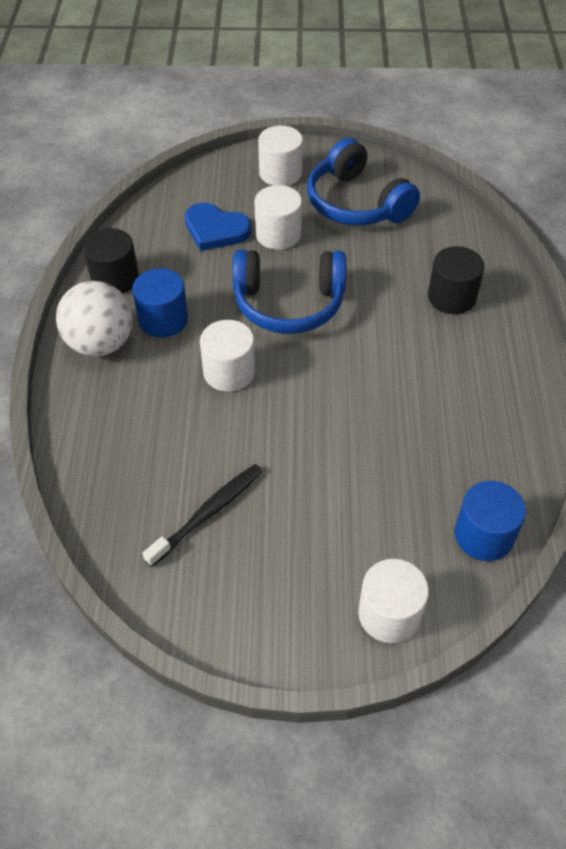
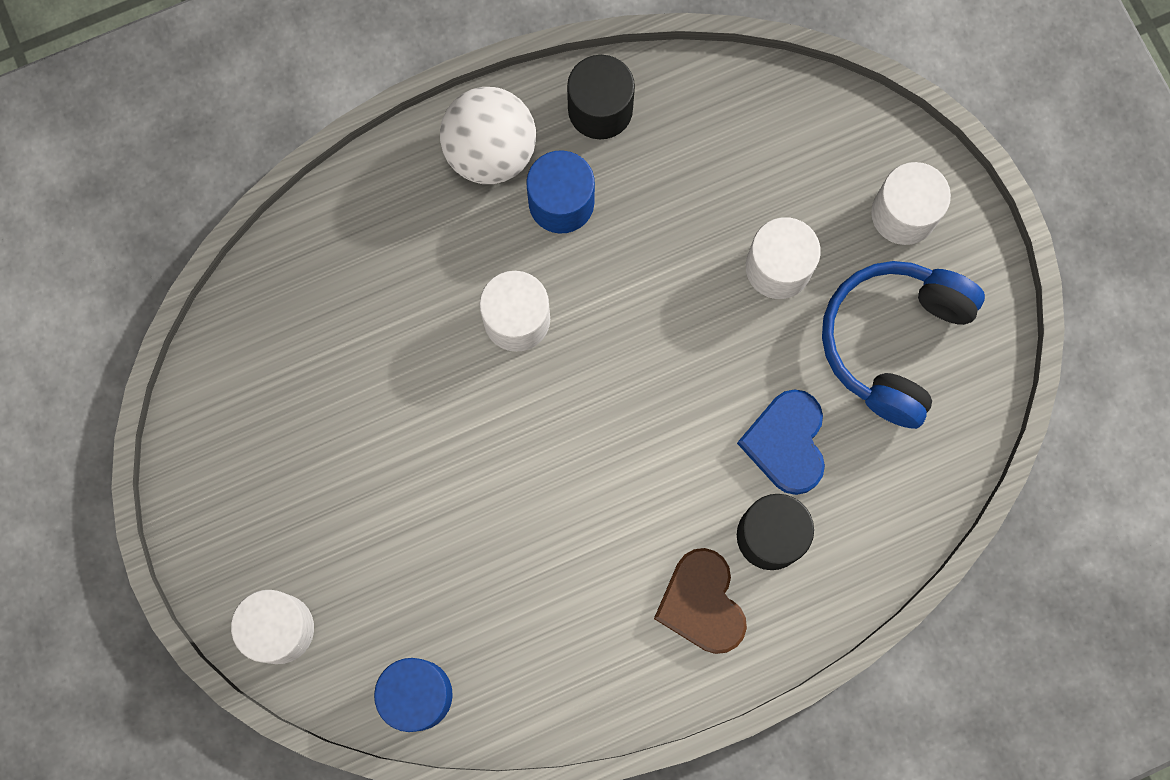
camera: 65 degrees right, 25 degrees up
black toothbrush [142,464,262,567] -> none
blue heart [185,203,251,251] -> blue heart moved to [737,389,825,495]
blue headphones [232,250,346,334] -> none
none -> brown heart [654,548,747,654]

